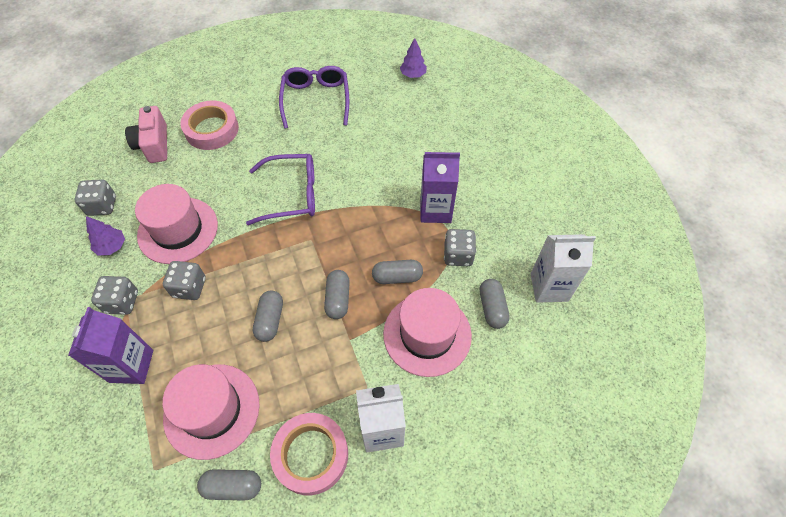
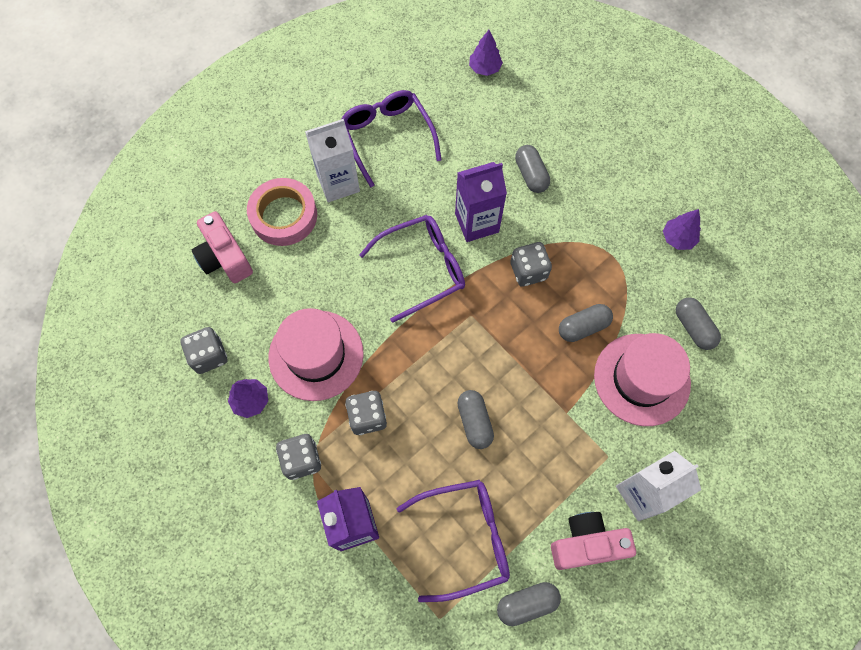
camera: 20 degrees left, 10 degrees up
pink hat [163,364,260,460] -> purple glasses [397,480,510,602]
pink tape [270,413,348,495] -> pink camera [551,512,636,570]
grey capsule [324,270,350,319] -> grey capsule moved to [515,145,550,193]
purple carton [421,152,460,223] -> purple carton moved to [455,162,507,242]
grey dice [444,229,476,266] -> grey dice moved to [511,242,552,287]
white carton [531,234,596,303] -> white carton moved to [305,119,360,202]
none -> purple tree [663,209,701,250]

